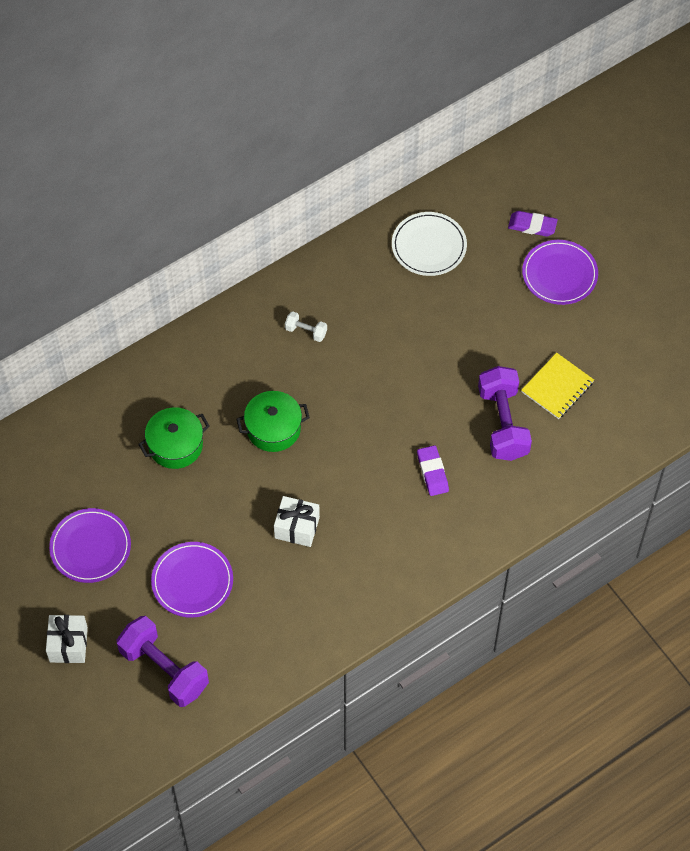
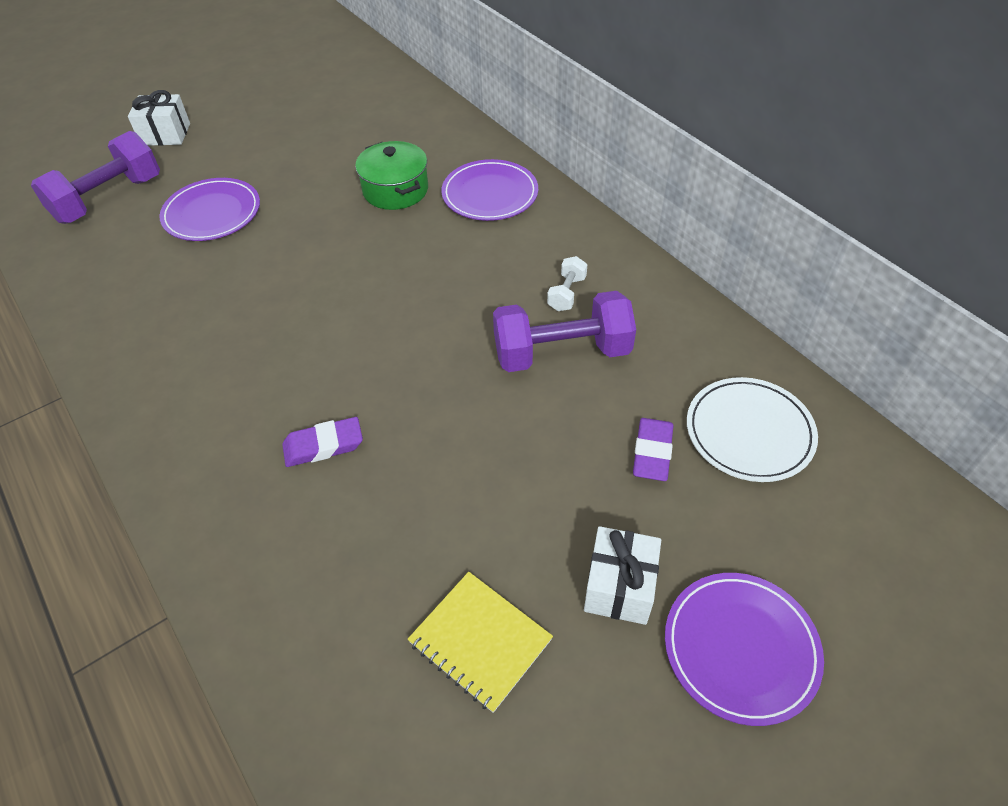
camera: 90 degrees right, 10 degrees down
purple plate [49,508,131,583] -> purple plate moved to [441,159,538,221]
green pot [236,391,310,452] -> none
white gift [274,496,320,547] -> white gift moved to [584,526,661,625]
purple dumbbell [478,366,532,461] -> purple dumbbell moved to [493,291,636,372]
purple eraser [508,211,558,237] -> purple eraser moved to [633,418,674,481]

